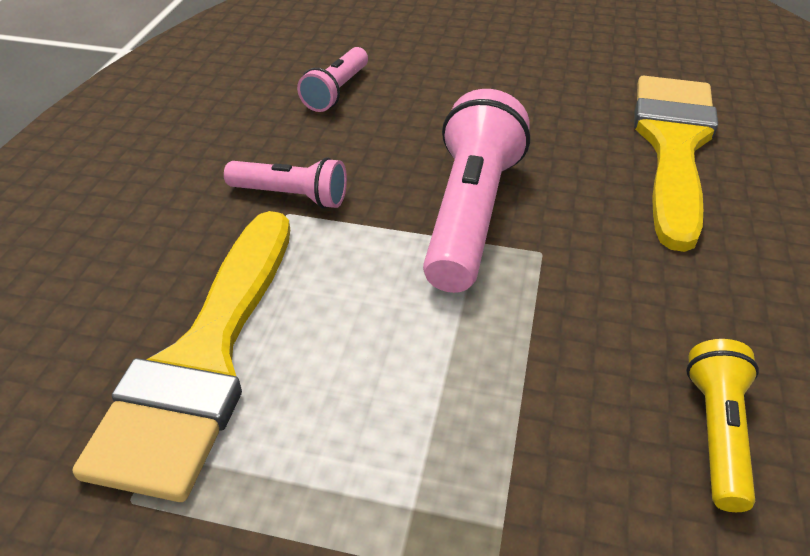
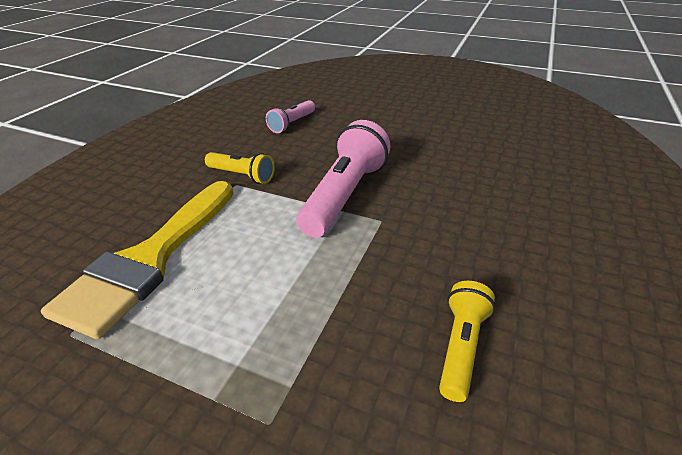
camera: 10 degrees right, 5 degrees down
pink flashlight [224,157,347,209] -> yellow flashlight [205,152,275,184]
yellow brush [634,76,718,252] -> none

